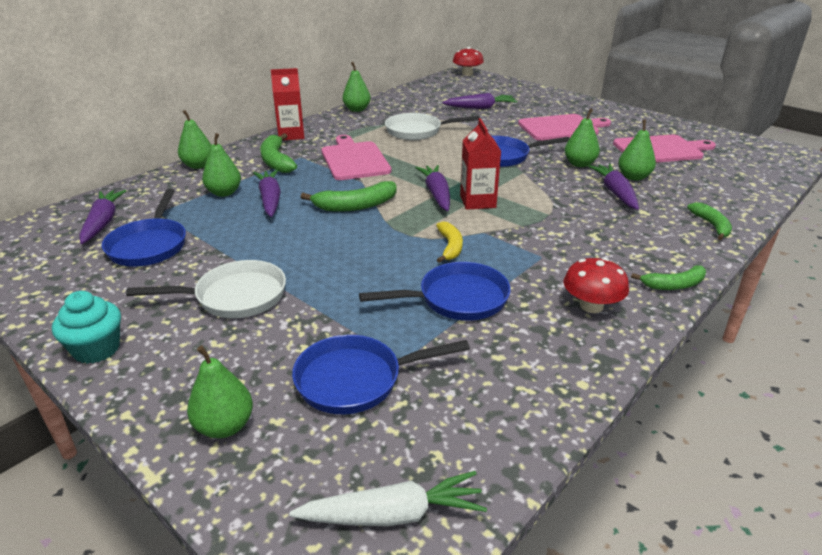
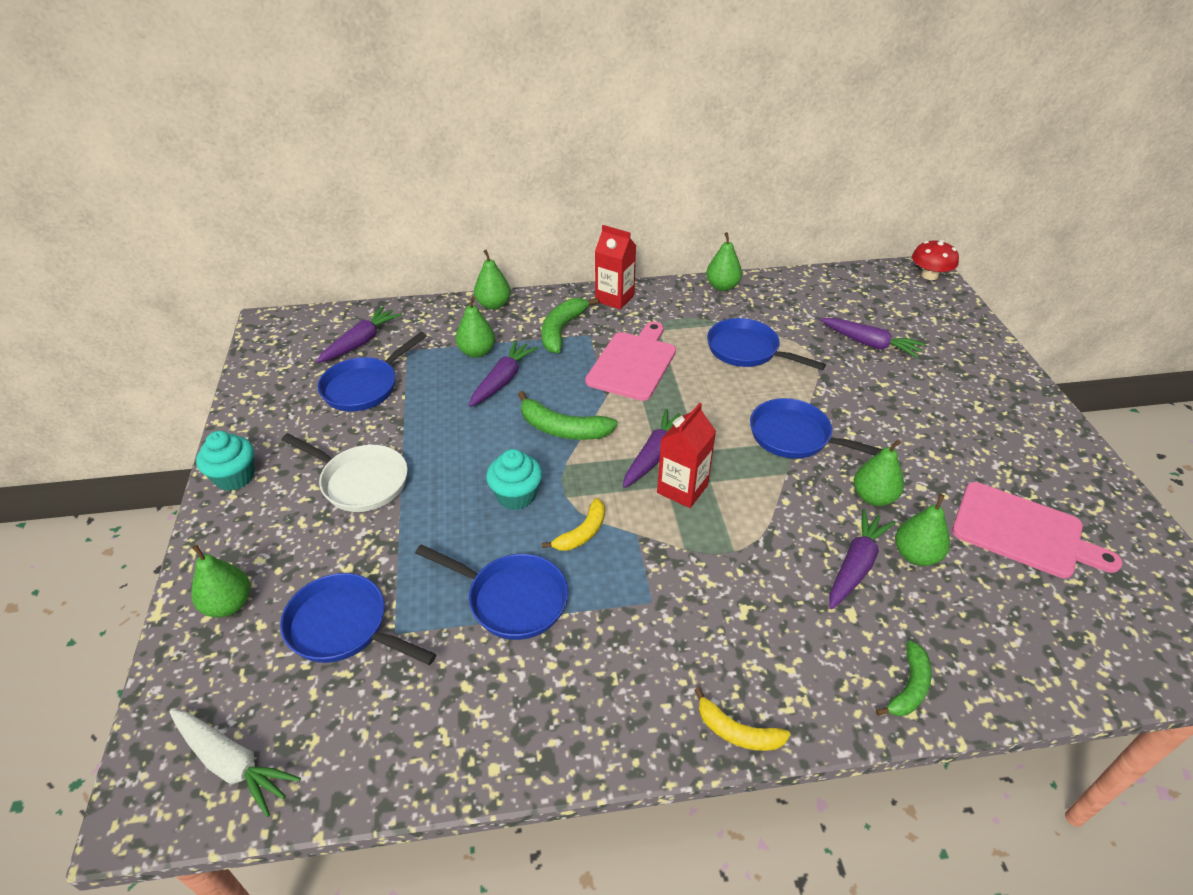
camera: 40 degrees right, 10 degrees up
white pan [385,113,480,140] -> blue pan [707,318,826,370]
pink cutting board [518,114,611,141] -> none
red mushroom [563,258,629,313] -> none
green banana [631,265,706,290] -> yellow banana [695,687,791,751]
none -> turquoise cupcake [486,449,542,510]

